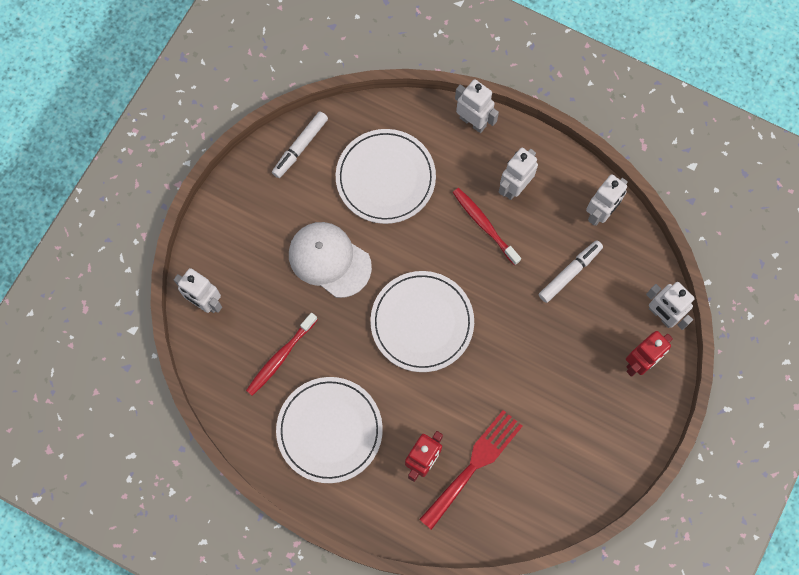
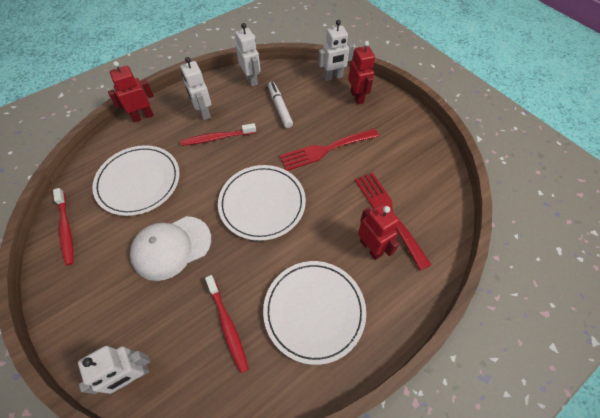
camera: 65 degrees left, 15 degrees down
white marker [272,111,328,178] -> red toothbrush [53,188,73,266]
white robot [455,79,499,133] -> red robot [108,61,154,122]
none -> red fork [279,128,379,171]

